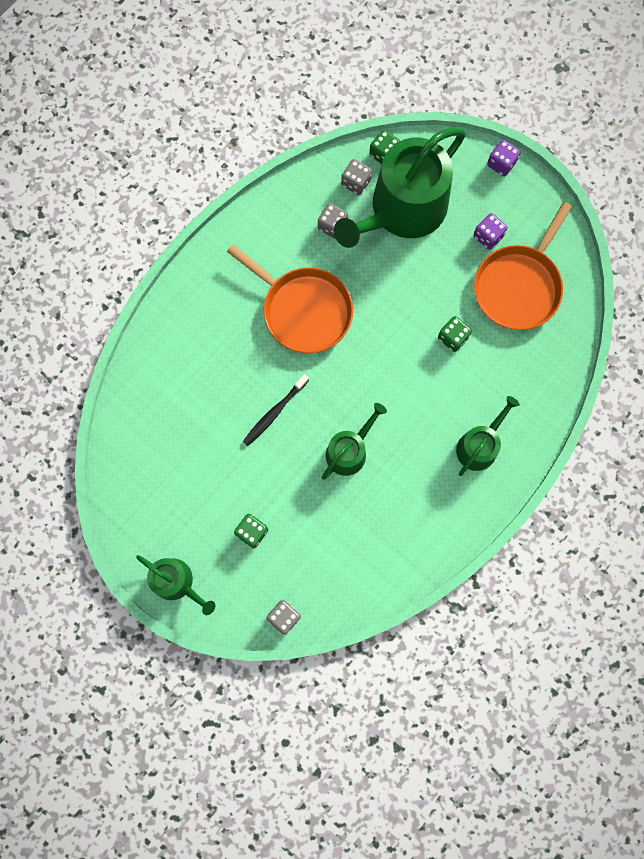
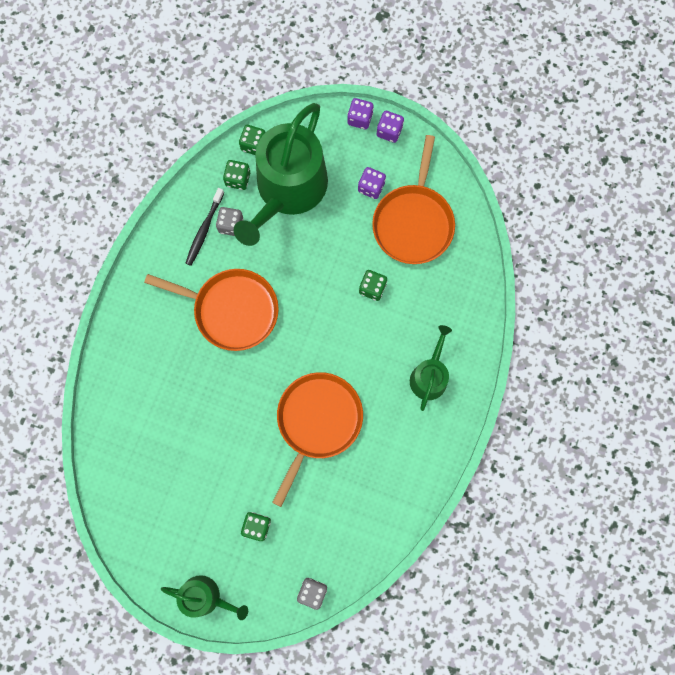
camera: 20 degrees left, 0 degrees up
black toothbrush [243,374,309,446] -> black toothbrush moved to [186,188,224,266]
green watering can [322,403,387,480] -> orange pan [272,372,363,507]
grey dice [341,159,372,195] -> green dice [223,160,250,190]
none -> purple dice [377,111,404,143]

